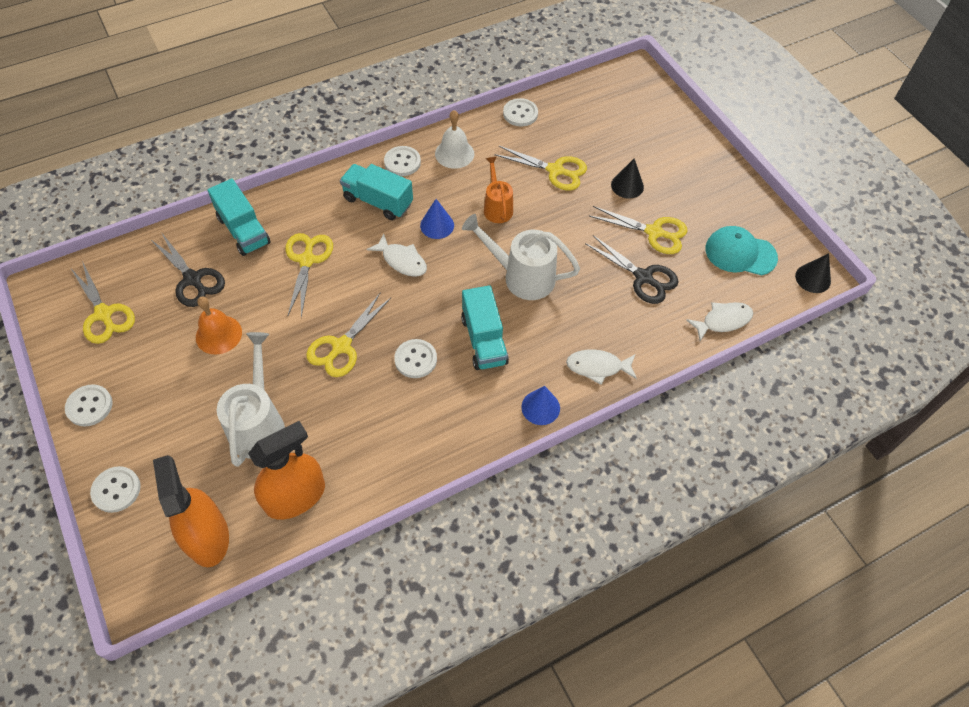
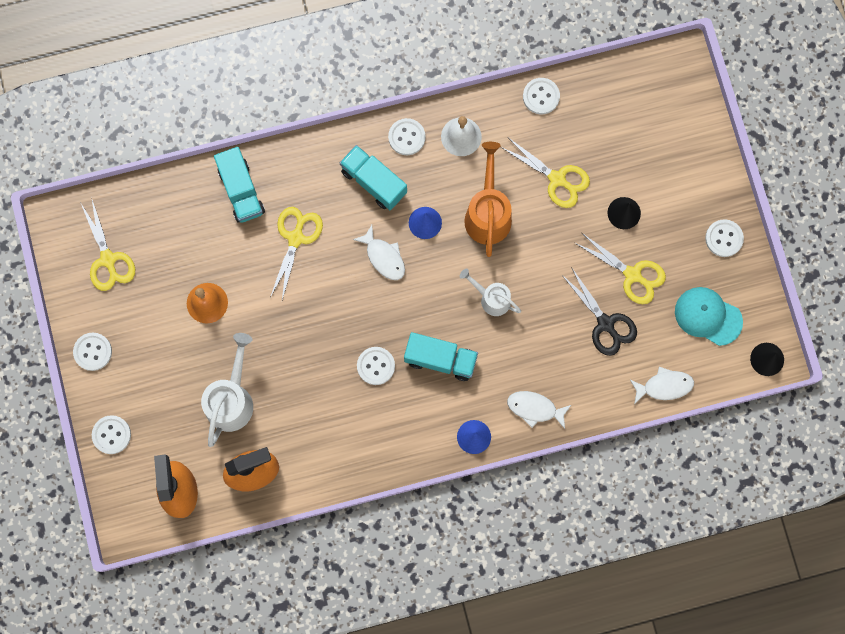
camera: 15 degrees right, 20 degrees up
black scissors [150,232,225,307] -> none
yellow scissors [306,292,391,377] -> none
turquoise truck [461,285,509,370] -> turquoise truck turned 75 degrees counterclockwise [404,332,478,381]
white watering can [462,214,580,300] -> white watering can [460,269,521,316], size x0.62
orange watering can [484,157,513,223] -> orange watering can [464,142,512,257], size x1.61
none -> white button [705,219,744,257]

